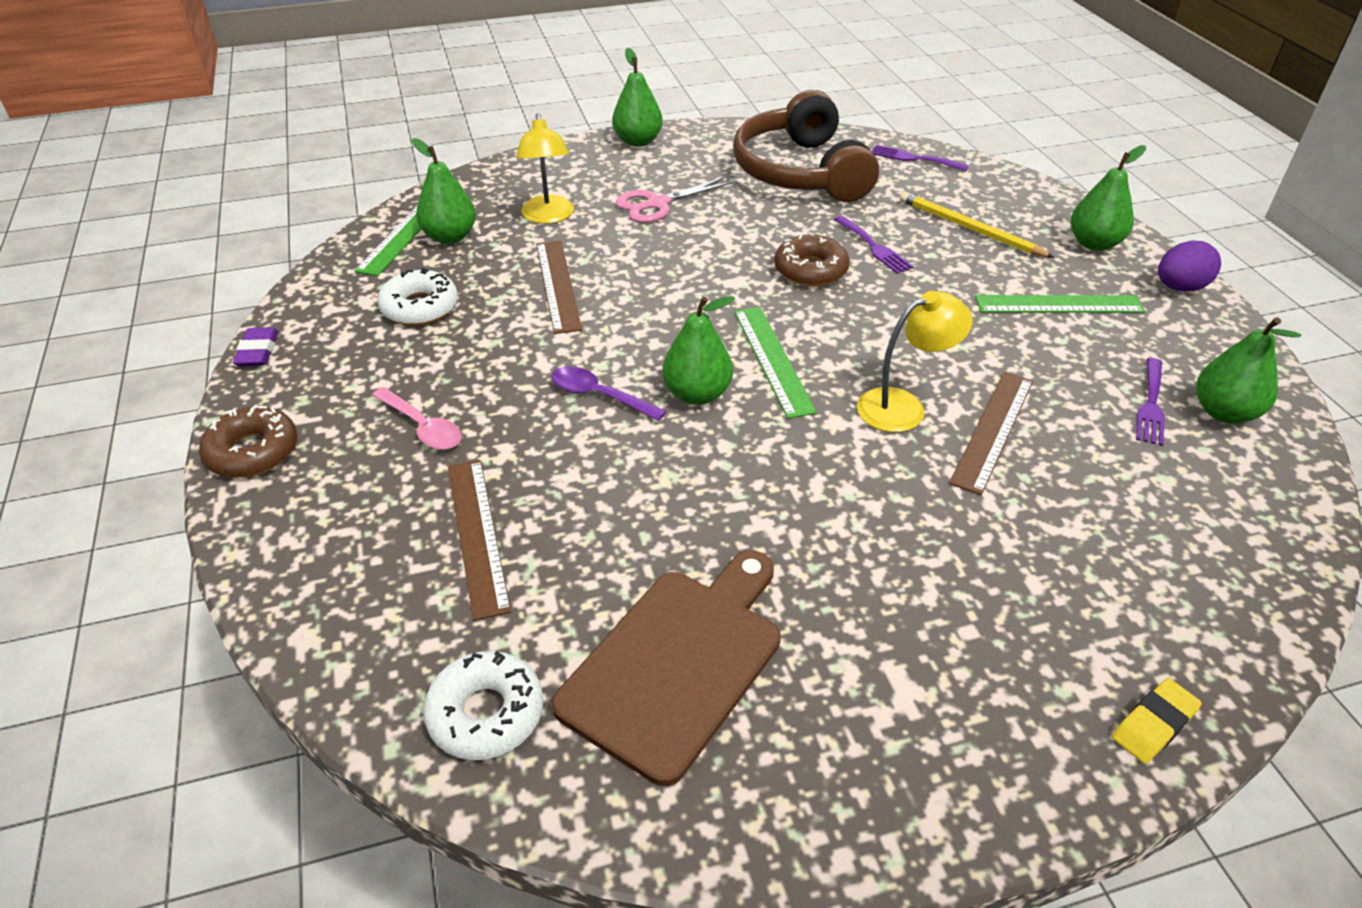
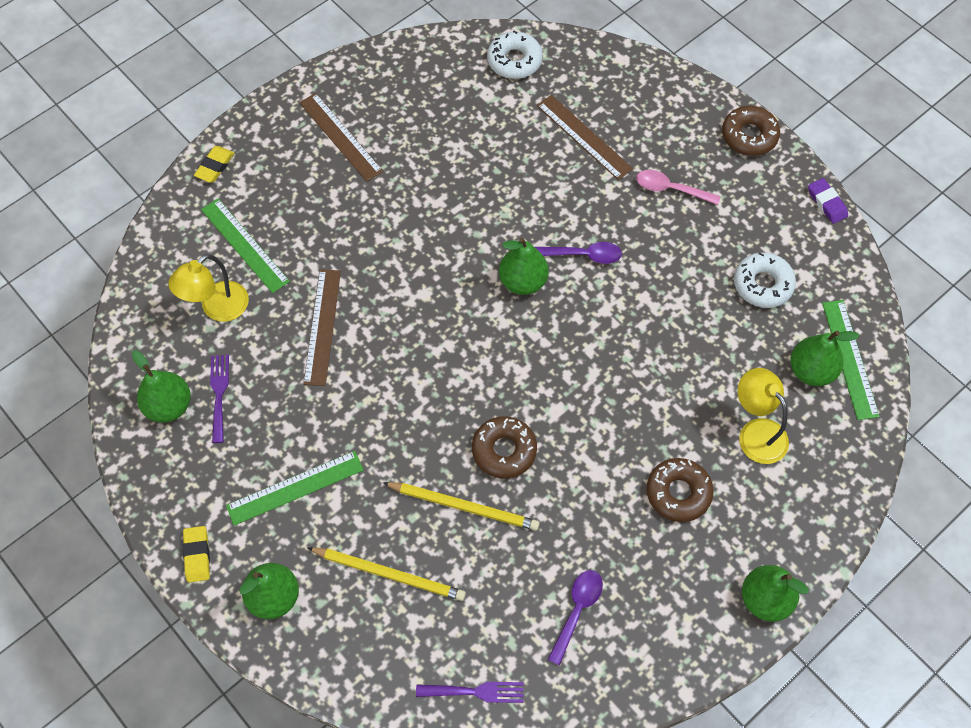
camera: 155 degrees right, 20 degrees up
brown ruler [536,241,582,334] -> brown ruler moved to [299,93,383,182]
brown cutting board [552,550,781,786] -> none
pink scissors [616,177,733,223] -> brown donut [646,458,714,522]
brown headphones [733,90,879,202] -> purple spoon [548,570,603,665]
green ruler [734,307,817,419] -> green ruler moved to [201,199,290,293]
purple fork [834,216,914,274] -> yellow pencil [383,482,540,531]
yellow lamp [857,291,973,432] -> yellow lamp moved to [168,254,249,322]
purple egg [1158,240,1221,292] -> yellow eraser [183,526,210,583]

